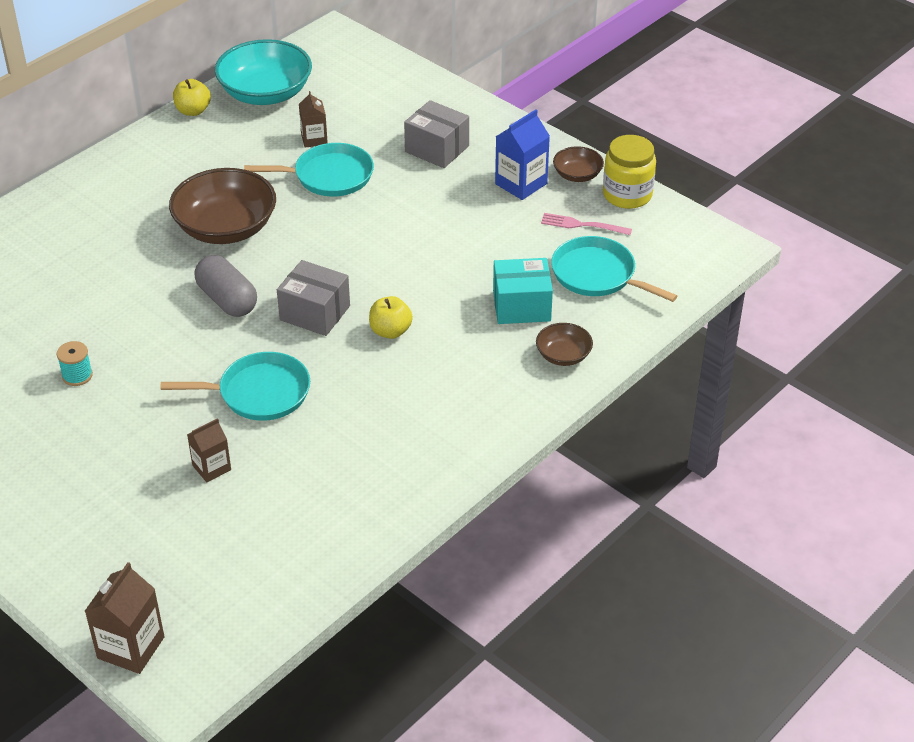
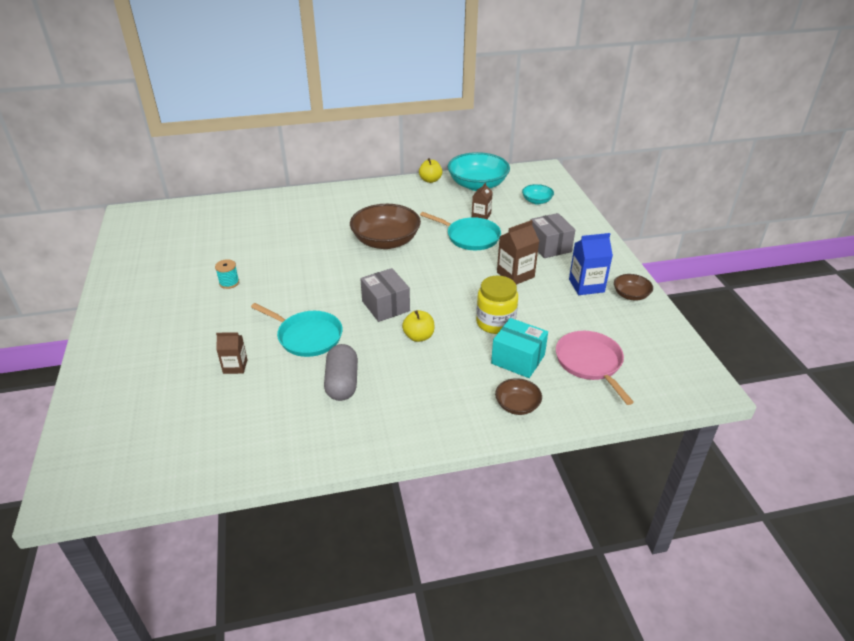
camera: 35 degrees right, 5 degrees down
brown carton [85,562,165,674] -> brown carton moved to [497,220,539,285]
grey capsule [195,255,257,317] -> grey capsule moved to [324,344,358,401]
pink fork [541,213,632,235] -> none
turquoise pan [551,236,677,302] -> pink pan [556,331,634,405]
yellow jar [603,135,656,209] -> yellow jar moved to [476,276,518,334]
none -> turquoise bowl [522,184,554,205]

